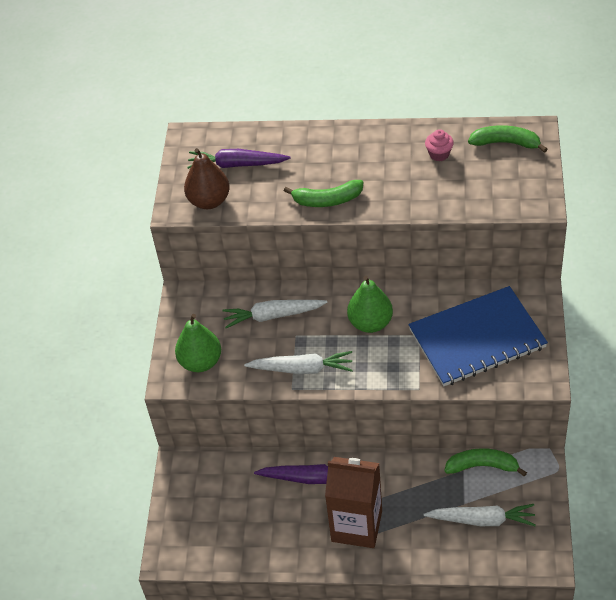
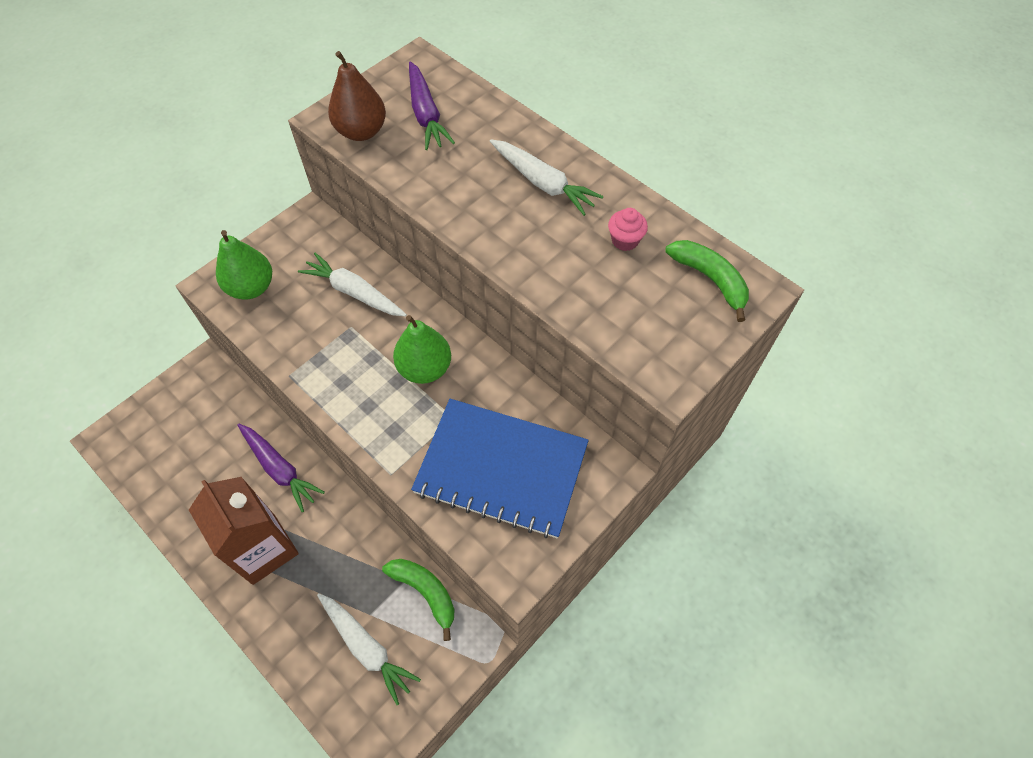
camera: 35 degrees right, 10 degrees up
purple carrot [187,149,291,169] -> purple carrot turned 150 degrees counterclockwise [409,61,455,150]
white carrot [244,351,353,374] -> white carrot moved to [490,139,604,216]
green banana [284,180,363,207] -> none

